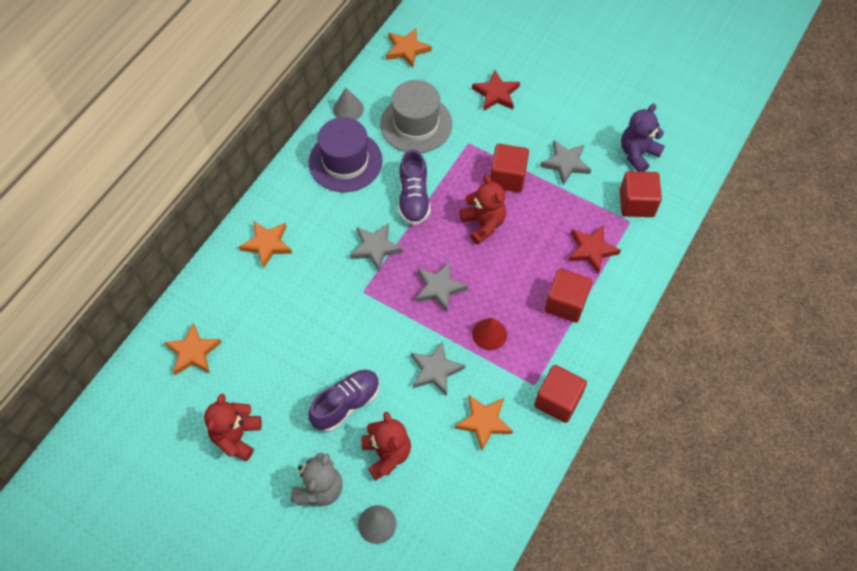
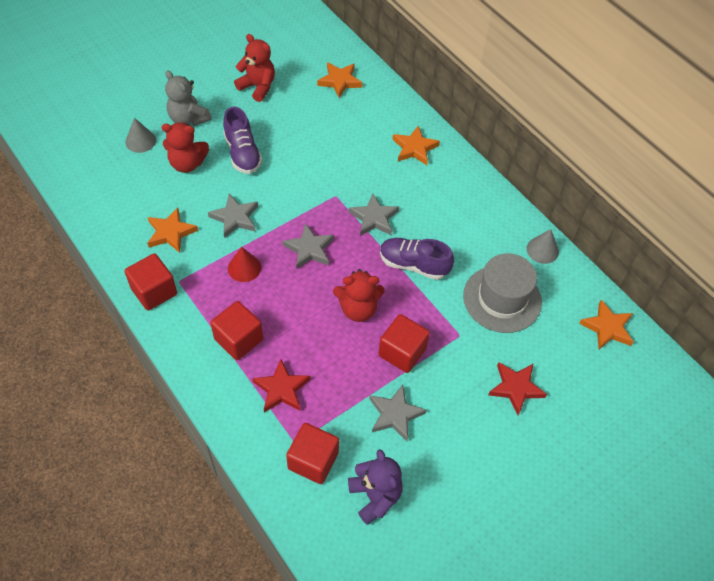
camera: 110 degrees right, 5 degrees down
purple hat [309,117,383,192] -> none

